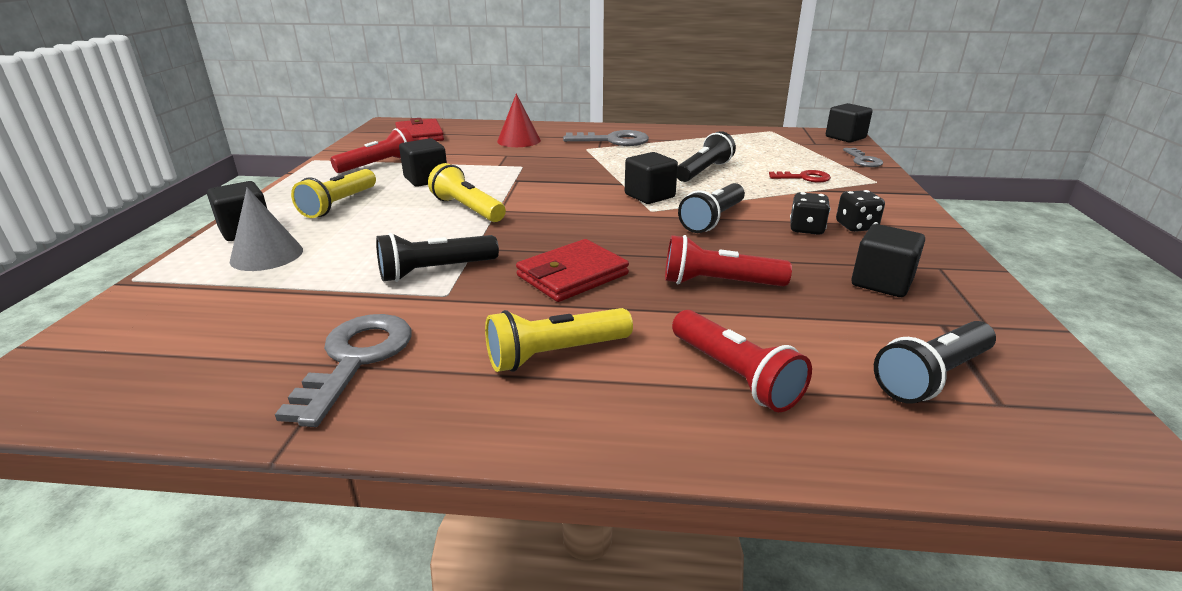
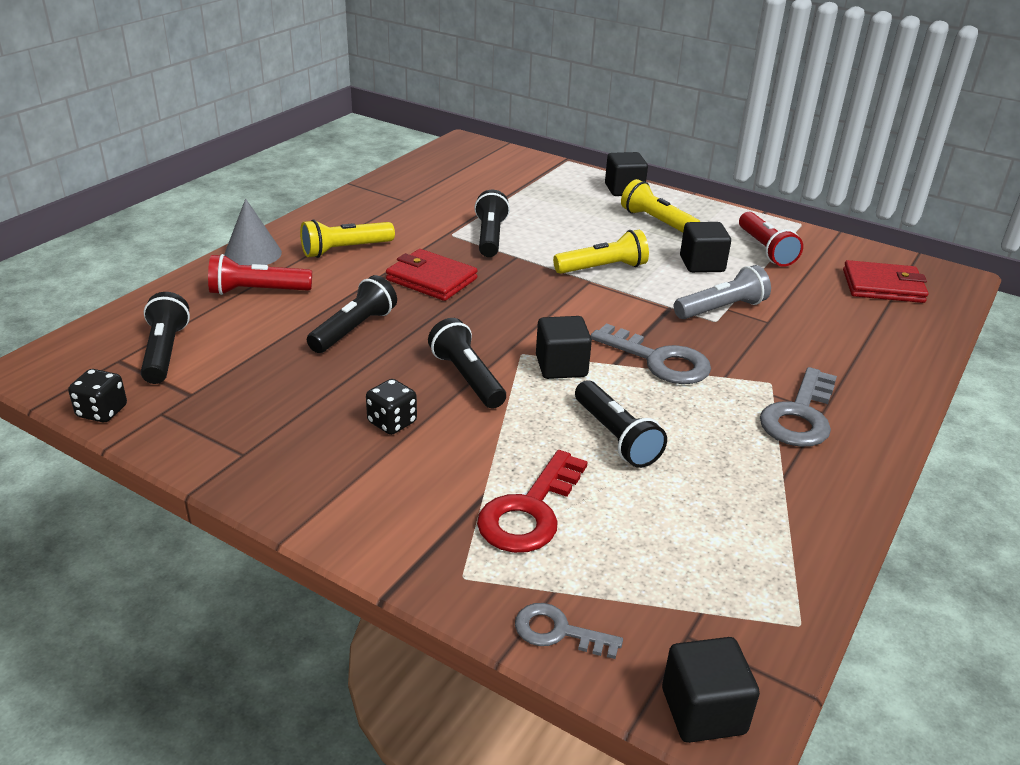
camera: 115 degrees right, 5 degrees up
grey cone [230,187,303,271] -> grey cone moved to [224,199,282,266]
grey key [275,314,412,427] -> grey key moved to [590,323,711,384]
yellow flashlight [485,308,633,372] -> yellow flashlight turned 120 degrees counterclockwise [300,220,395,258]
red cone [497,94,541,147] -> none
red wallet [516,239,629,302] -> red wallet turned 45 degrees counterclockwise [386,249,478,301]
red flashlight [665,235,792,286] -> black flashlight [307,275,397,353]
red key [769,170,831,182] -> red key [477,450,588,553], size x1.67
black dice [836,190,885,232] -> black dice moved to [68,369,127,422]
black cube [851,224,925,297] -> none
none -> grey flashlight [674,265,771,319]

